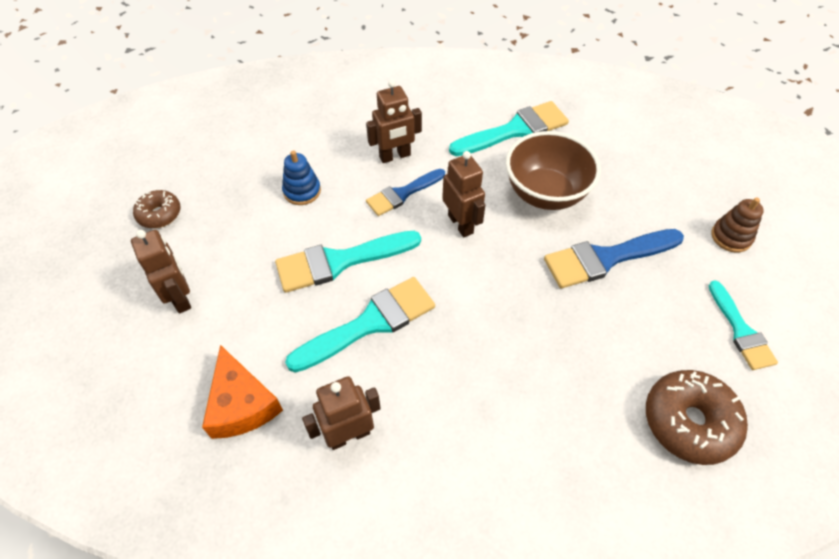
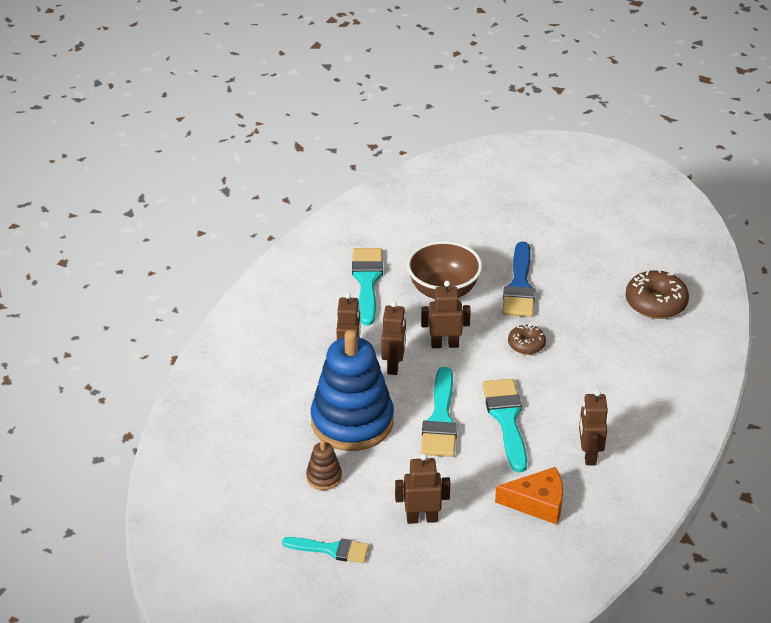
camera: 65 degrees left, 15 degrees down
brown donut [133,190,180,228] -> brown donut moved to [508,324,546,354]
blue stacking toy [282,150,321,205] -> blue stacking toy [311,330,394,451], size x2.41
blue brush [366,169,445,216] -> brown robot [381,301,406,375]
turquoise brush [709,280,778,370] -> turquoise brush moved to [282,537,369,563]
brown stacking toy [712,197,764,253] -> brown stacking toy moved to [306,440,342,490]

